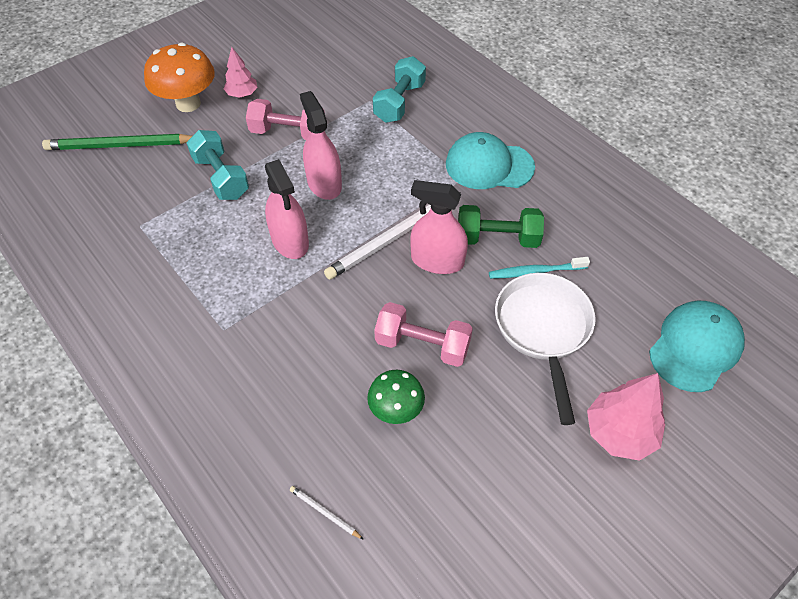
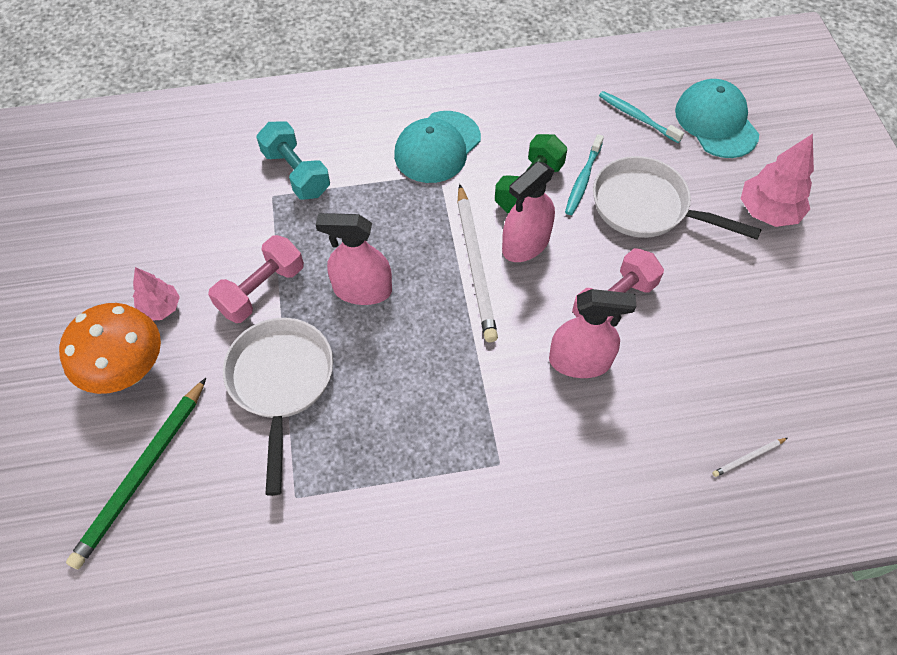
camera: 60 degrees left, 5 degrees up
turquoise dumbbell [187,130,249,200] -> white pan [223,318,333,496]
pink spray bottle [265,159,309,259] -> pink spray bottle moved to [549,289,636,378]
green mushroom [367,370,425,424] -> none
none -> turquoise toothbrush [599,91,684,143]

